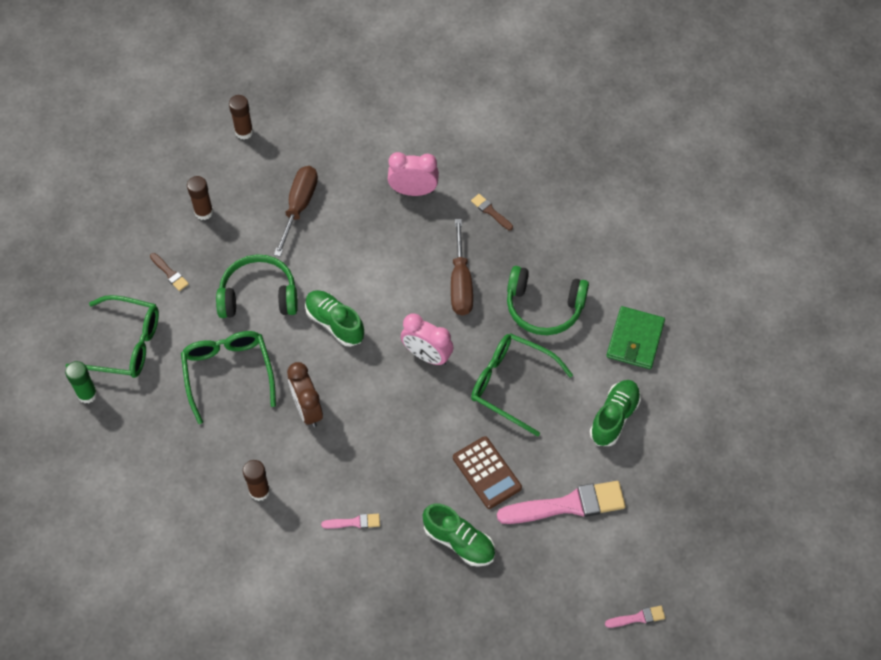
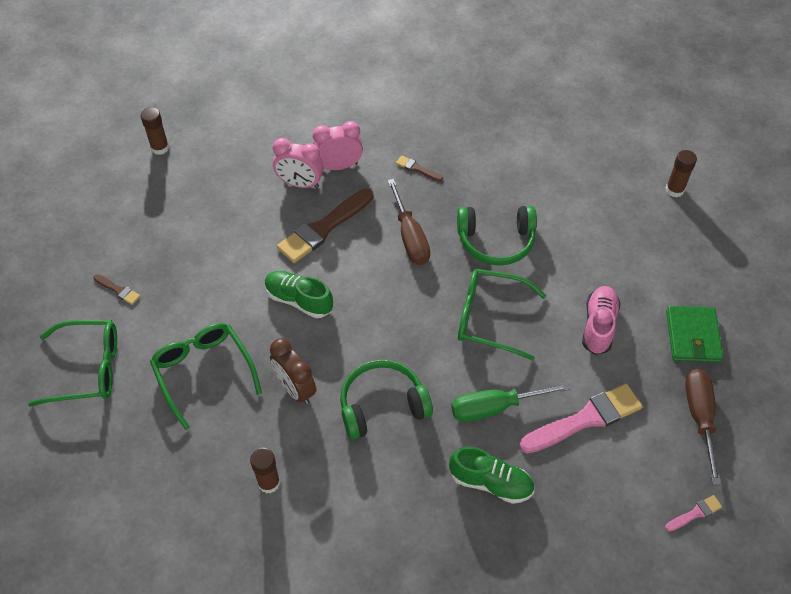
camera: 15 degrees left, 5 degrees down
green glue stick [65,361,98,403] -> none
brown glue stick [187,176,213,220] -> brown glue stick moved to [666,150,697,197]
green headphones [216,254,298,318] -> green headphones moved to [340,360,433,440]
brown screwdriver [274,166,318,257] -> brown screwdriver moved to [685,369,721,485]
pink brush [321,513,380,529] -> none
pink clock [401,313,454,366] -> pink clock moved to [273,138,324,188]
brown calculator [453,436,522,509] -> green screwdriver [451,382,570,422]
green shoe [590,380,641,446] -> pink shoe [582,286,621,355]
green wallet [606,306,665,369] -> green wallet moved to [666,306,723,362]
none -> brown brush [277,188,373,263]

